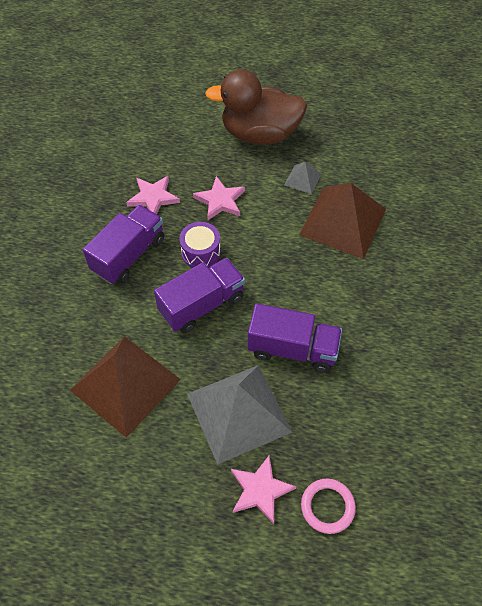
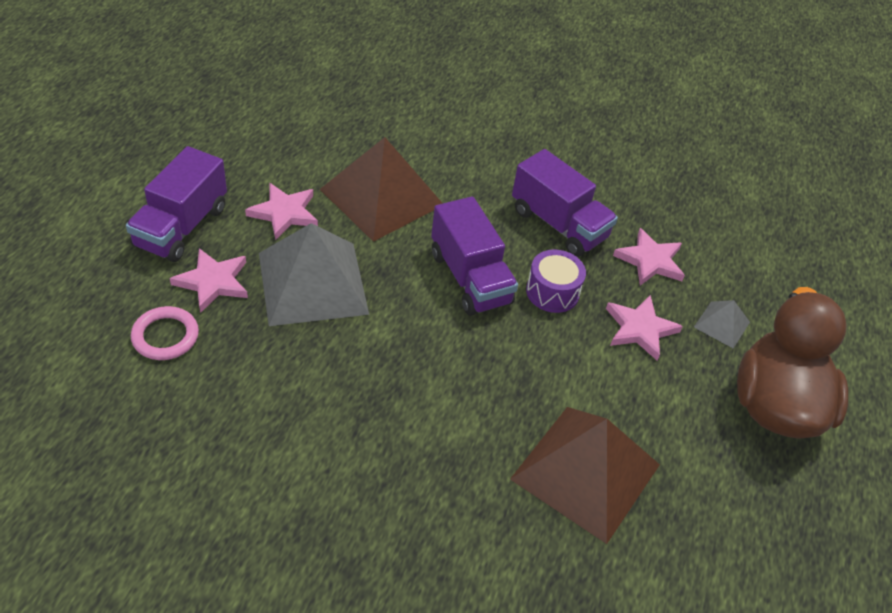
camera: 95 degrees right, 10 degrees down
purple truck [248,304,342,372] -> purple truck moved to [126,146,227,262]
grey pyramid [284,162,322,194] -> grey pyramid moved to [694,300,750,349]
none -> pink star [245,183,318,240]

